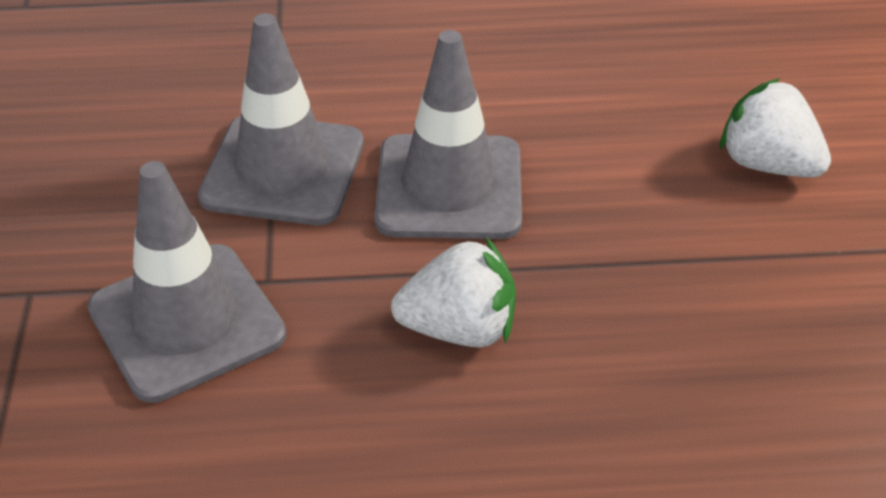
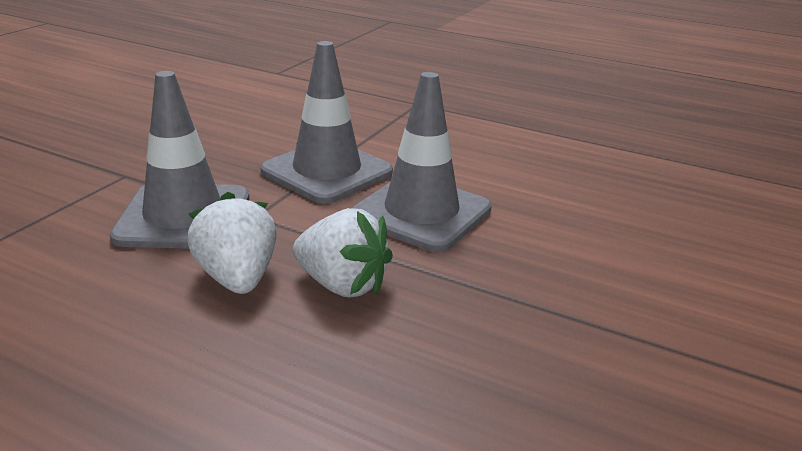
camera: 30 degrees right, 15 degrees down
white strawberry [720,78,831,177] -> white strawberry moved to [187,192,277,294]

